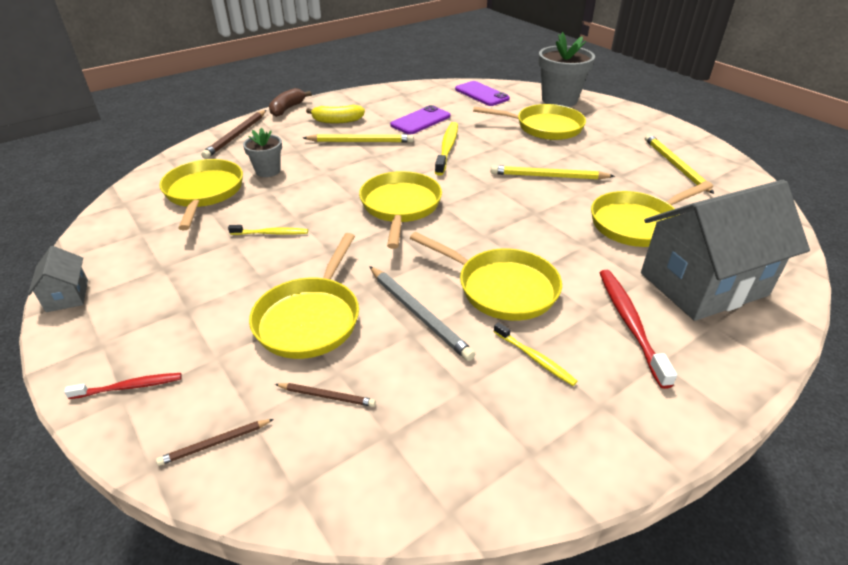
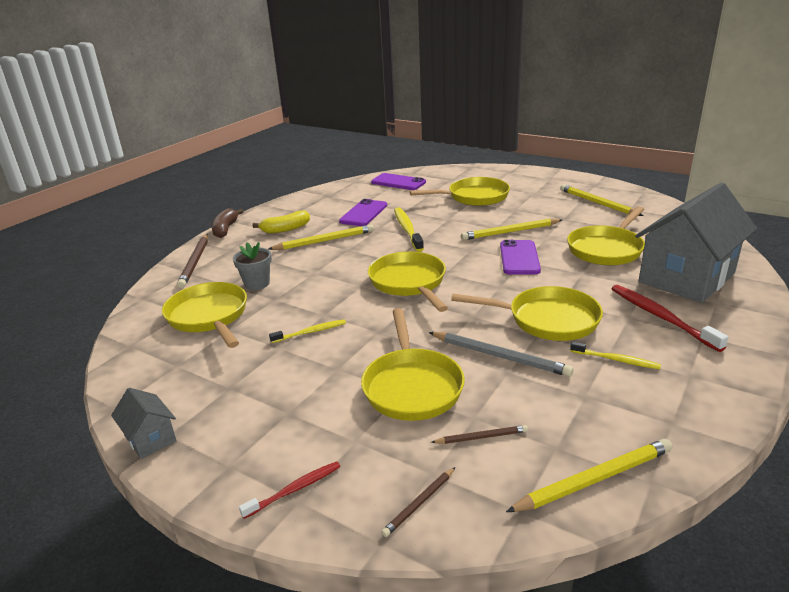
camera: 20 degrees left, 10 degrees down
grey flower pot [538,32,595,107] -> none
none -> purple phone [500,240,541,274]
none -> yellow pencil [506,439,672,512]

